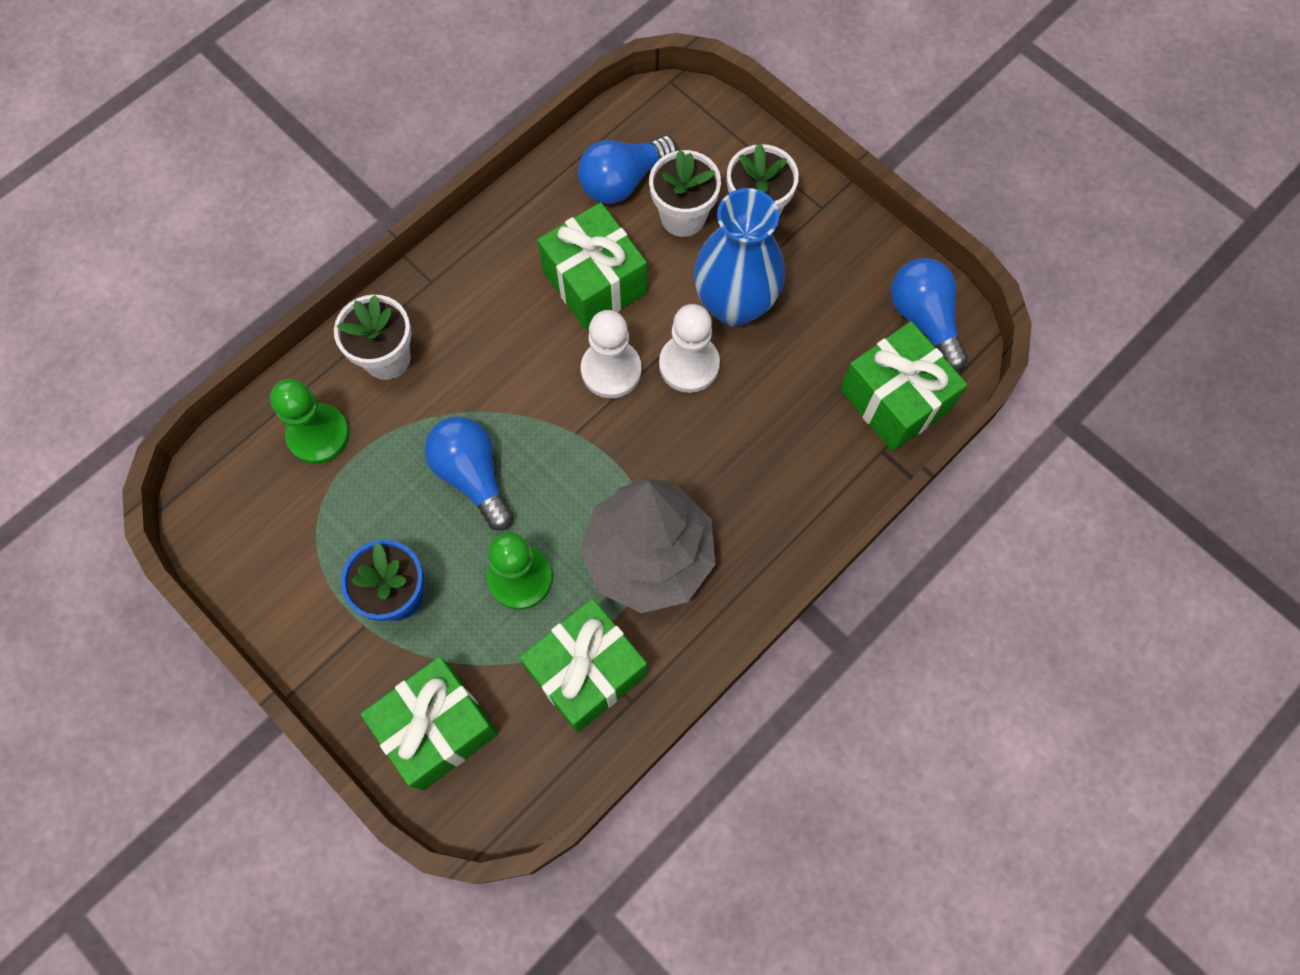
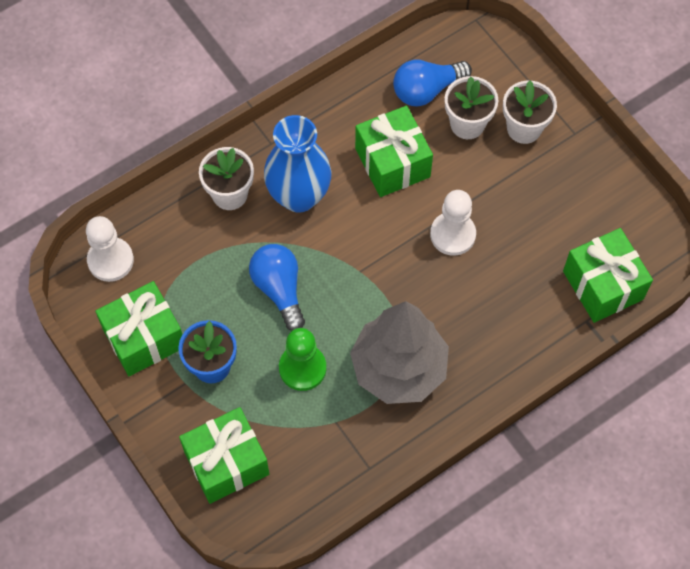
camera: 10 degrees right, 5 degrees down
green pawn [270,379,350,464] -> none
green gift [519,599,647,733] -> green gift moved to [95,281,182,376]
white pawn [581,310,642,398] -> white pawn moved to [86,216,134,282]
blue vase [694,188,785,326] -> blue vase moved to [264,115,331,212]
blue light bulb [891,258,968,371] -> none

